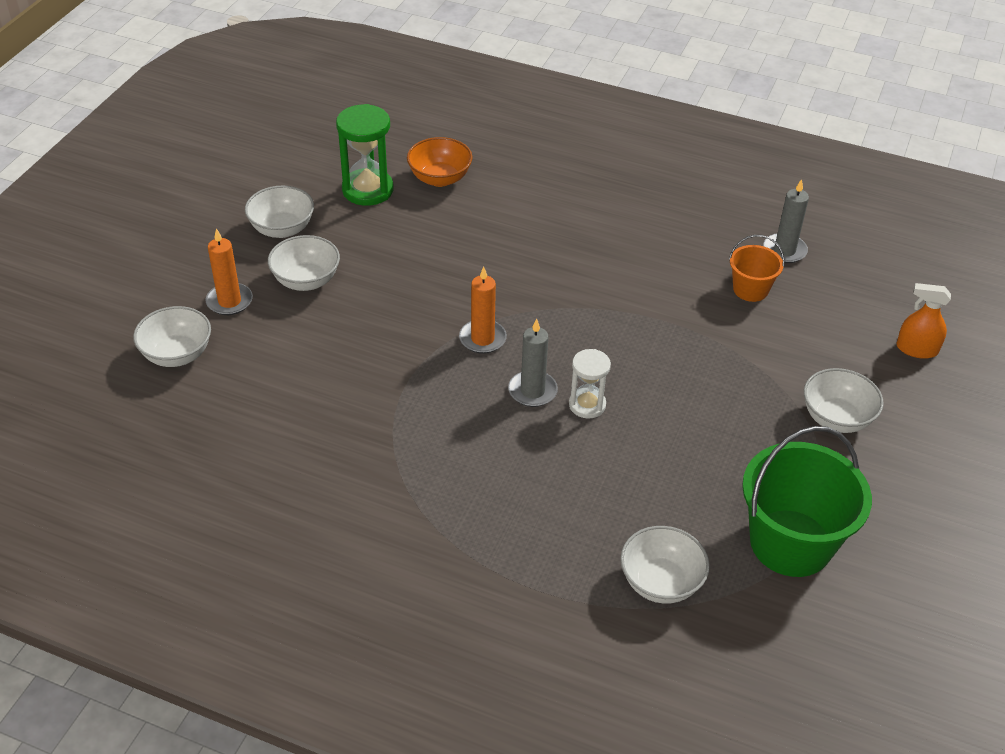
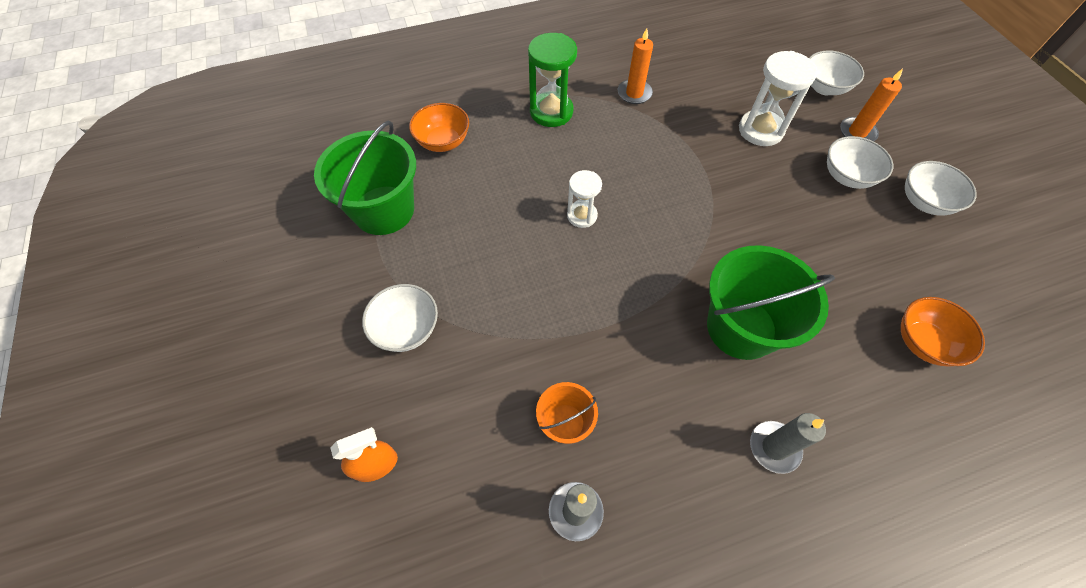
camera: 140 degrees right, 15 degrees up
green hourglass [336,104,394,206] -> green hourglass moved to [528,33,577,127]
orange candle [459,267,507,354] -> orange candle moved to [618,28,653,104]
grey candle [508,319,558,407] -> grey candle moved to [750,413,826,474]
white bowl [620,526,710,604] -> orange bowl [409,103,469,152]
none -> green bucket [707,245,835,360]
none -> white hourglass [739,51,817,146]

